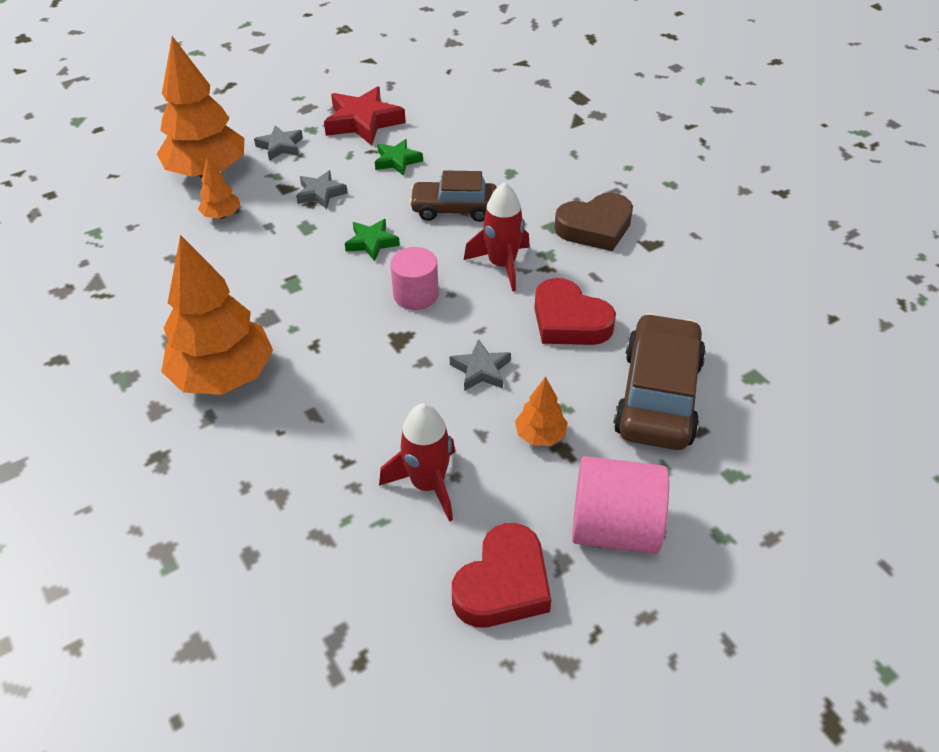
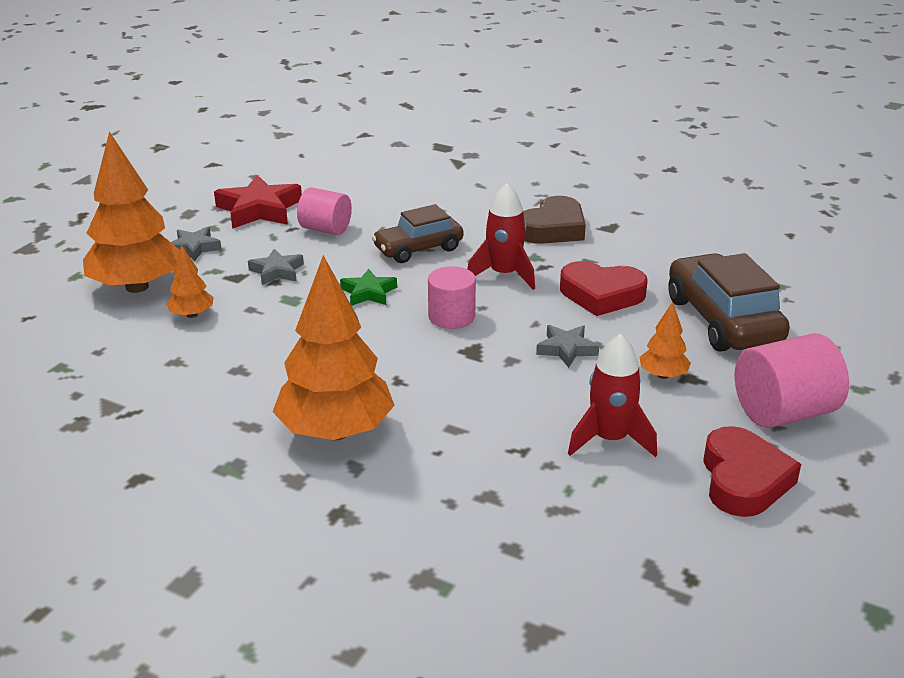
camera: 30 degrees left, 15 degrees down
green star [375,139,423,176] -> pink cylinder [297,187,352,235]

